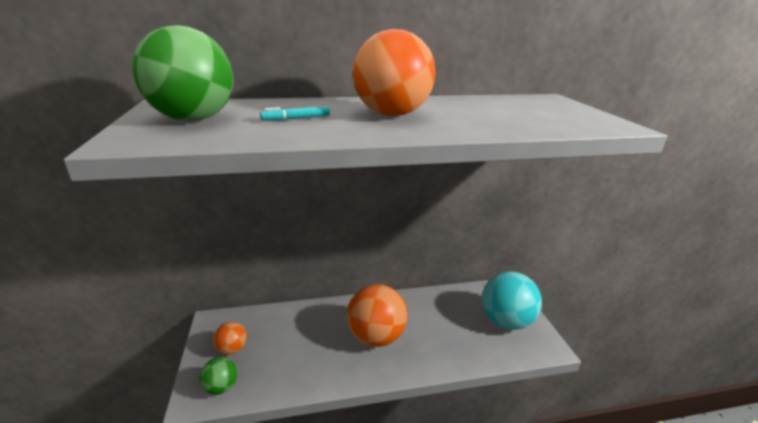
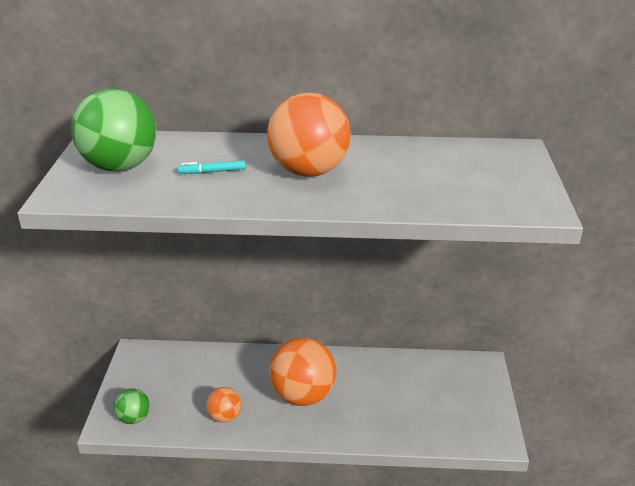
camera: 15 degrees right, 5 degrees up
orange ball [213,322,247,355] -> orange ball moved to [206,387,241,423]
turquoise ball [482,271,542,330] -> none

